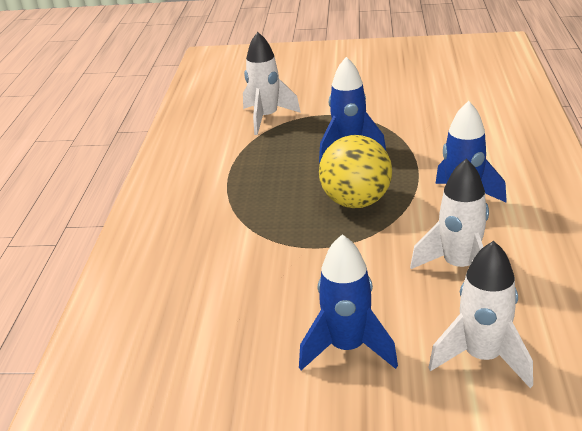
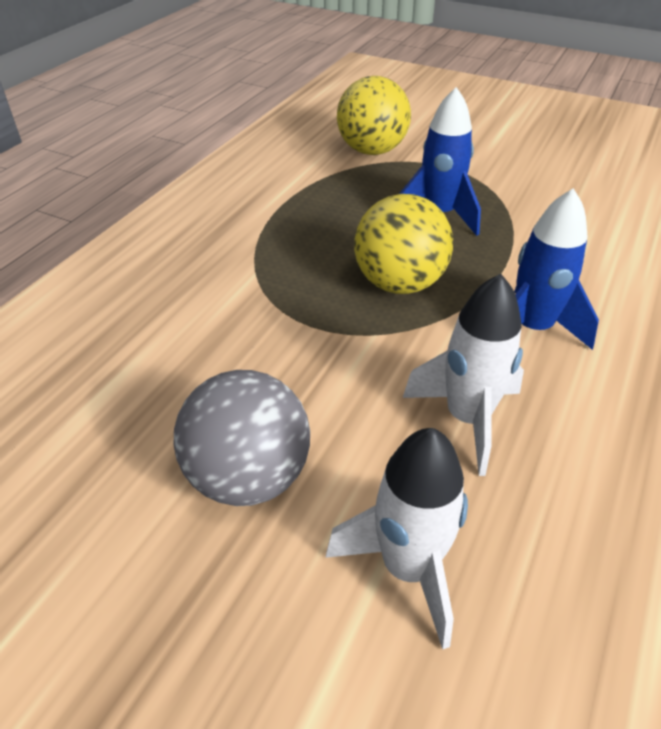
camera: 20 degrees right, 10 degrees up
white rocket [243,32,301,135] -> yellow ball [337,76,411,155]
blue rocket [299,234,398,370] -> grey ball [173,370,310,506]

